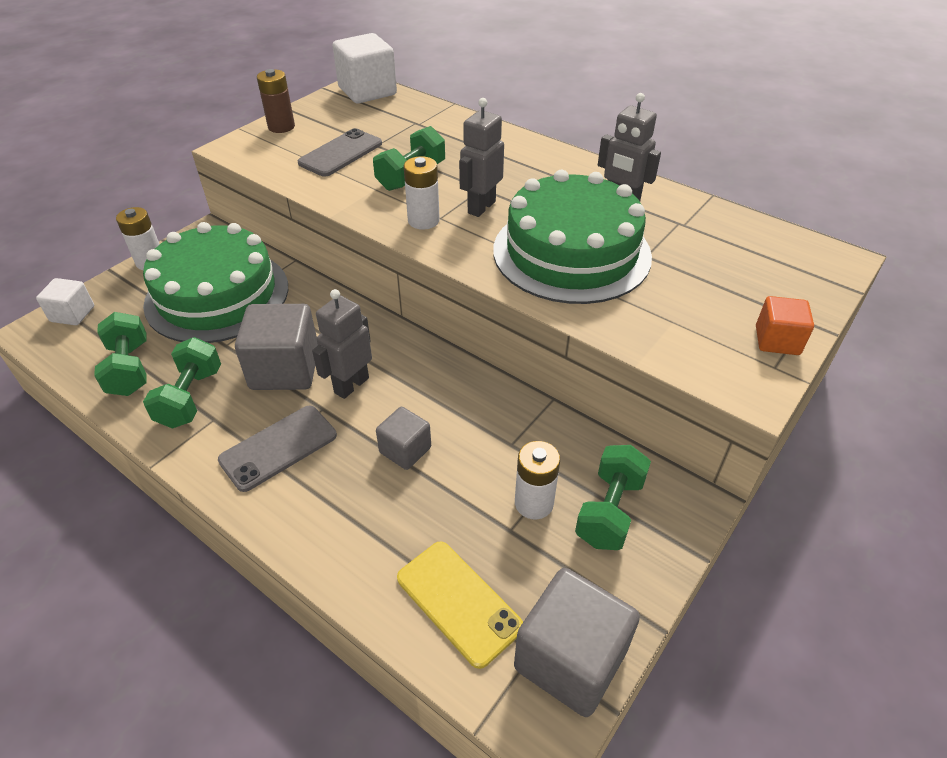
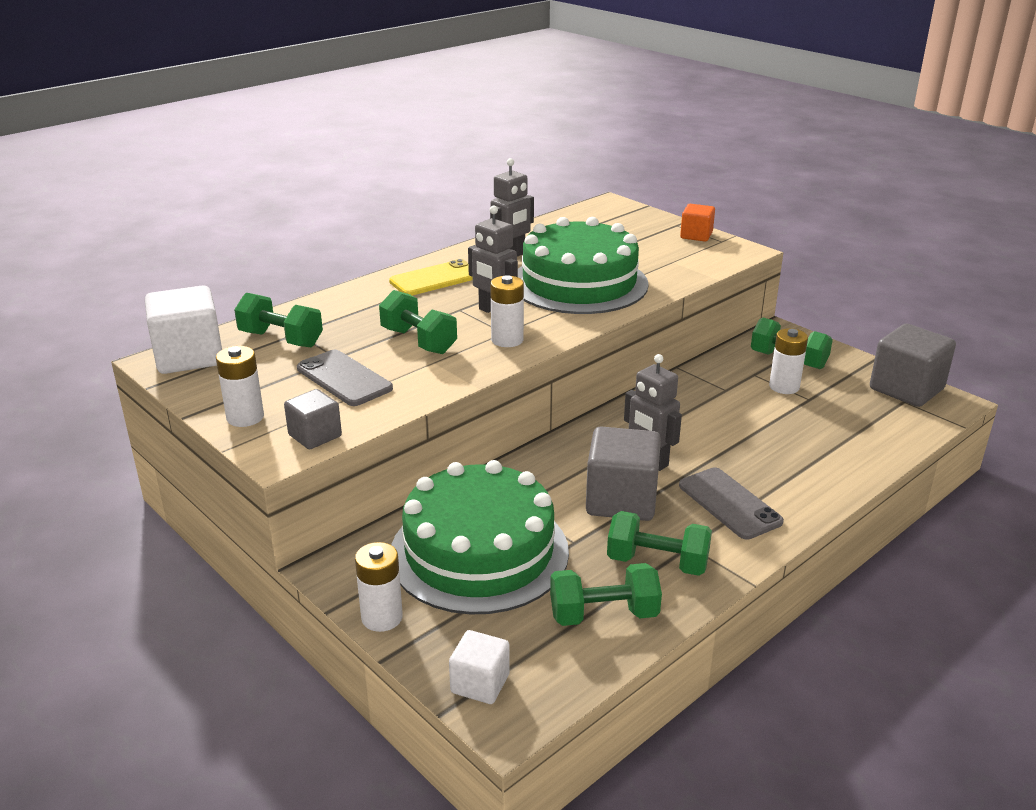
camera: 80 degrees left, 15 degrees down
brown battery [257,69,295,133] -> white battery [216,346,264,427]
grey cube [376,407,431,470] -> grey cube moved to [284,389,342,449]
yellow phone [397,541,523,669] -> yellow phone moved to [389,259,473,296]
none -> green dumbbell [234,293,323,347]

